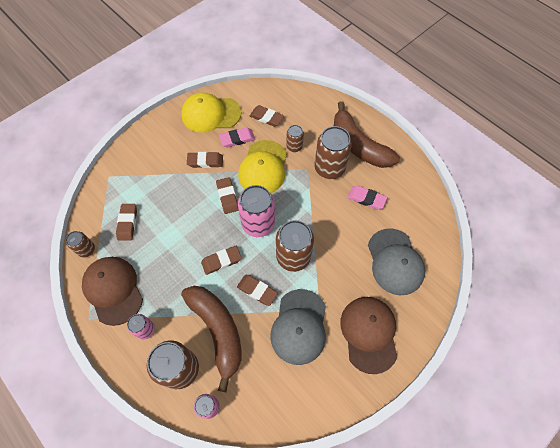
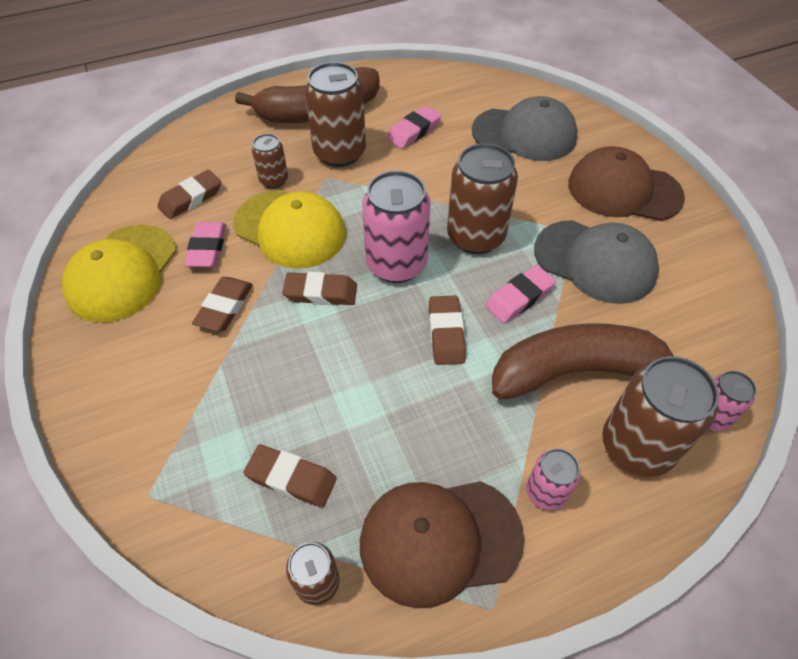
camera: 70 degrees left, 10 degrees down
brown eraser [237,275,278,306] -> pink eraser [485,265,556,323]

